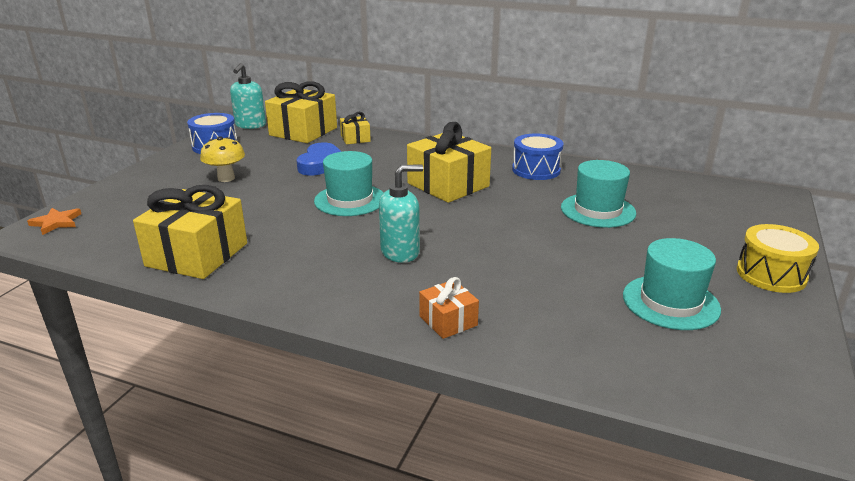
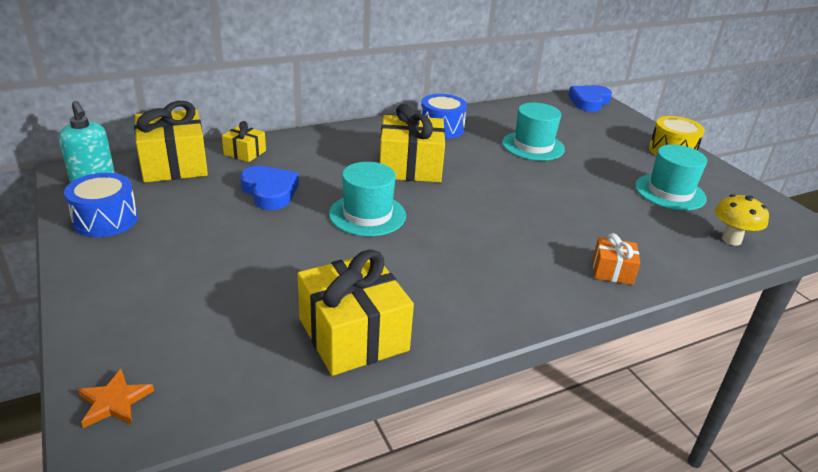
camera: 50 degrees left, 5 degrees up
yellow mushroom [200,136,245,182] -> yellow mushroom moved to [715,194,769,246]
turquoise soap dispenser [379,165,423,263] -> none
none -> blue heart [568,85,612,112]

